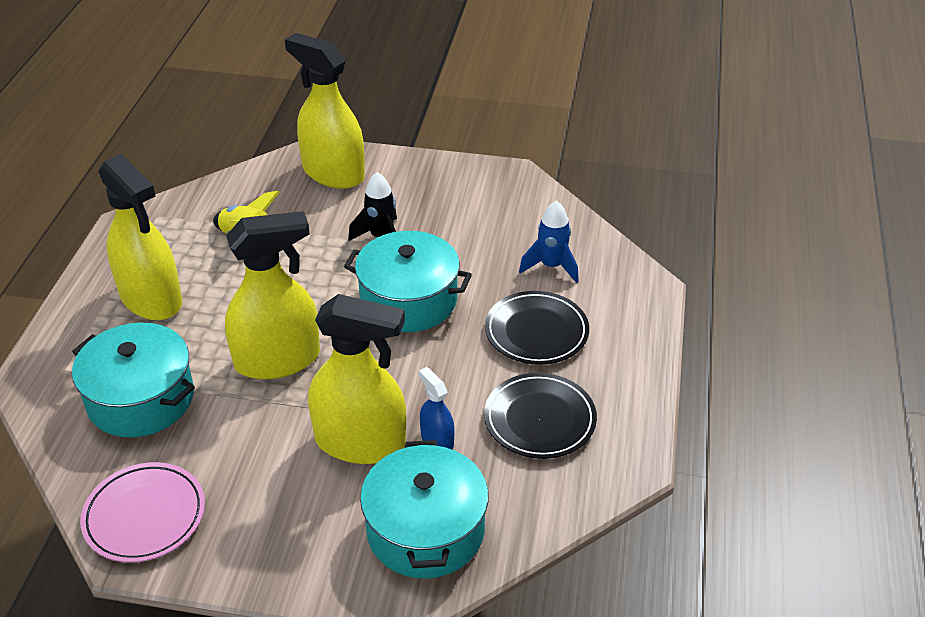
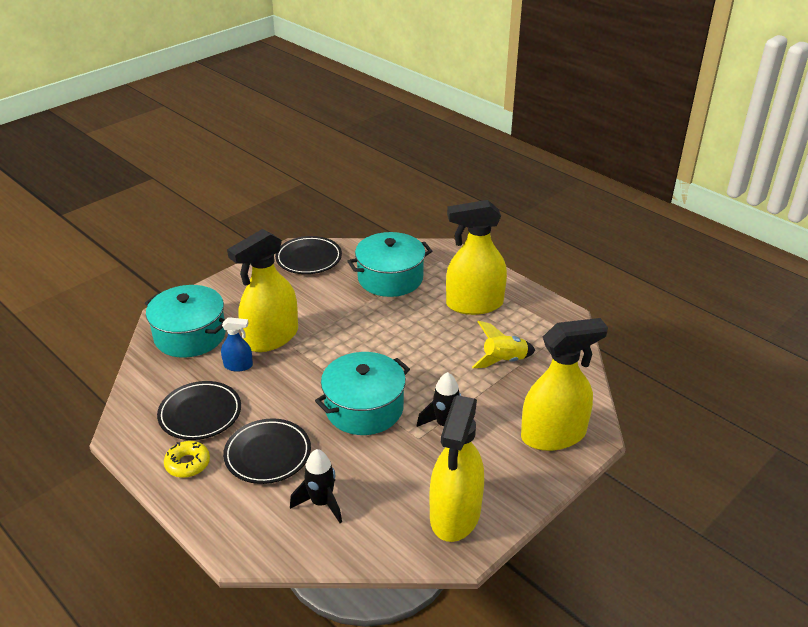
camera: 125 degrees right, 5 degrees down
pink plate [80,462,205,563] -> black plate [275,236,342,274]
yellow spray bottle [225,211,320,379] -> yellow spray bottle moved to [429,395,484,542]
blue rocket [519,201,579,283] -> black rocket [290,449,342,523]
none -> yellow donut [164,441,210,478]

